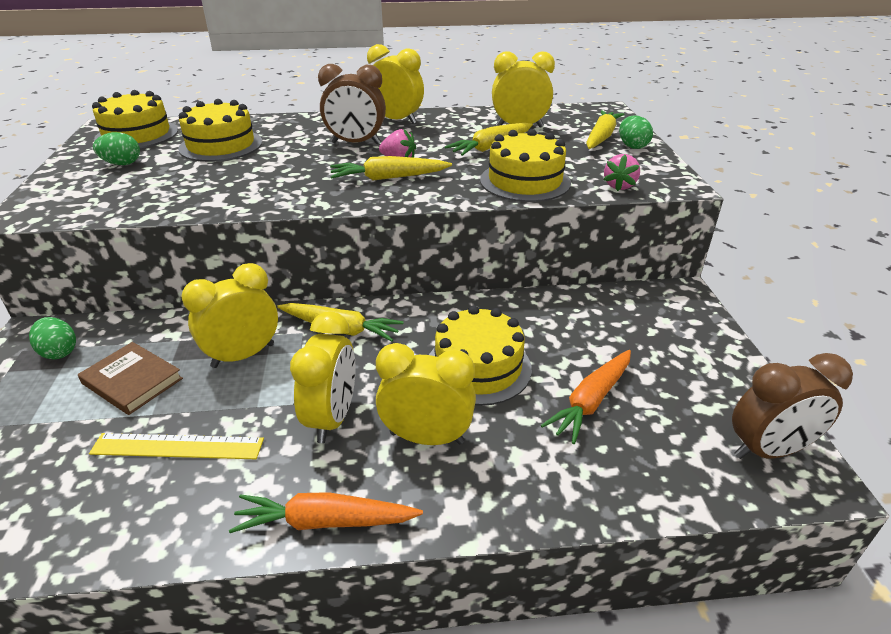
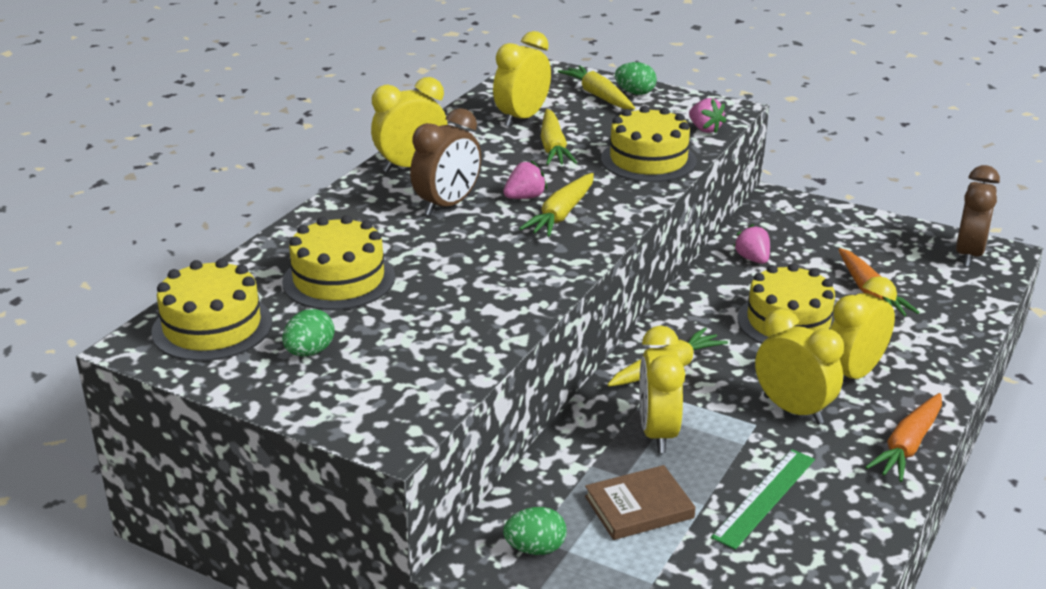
camera: 55 degrees left, 5 degrees down
yellow ruler [89,433,264,459] -> green ruler [711,449,815,550]
none -> pink strawberry [733,224,770,264]

